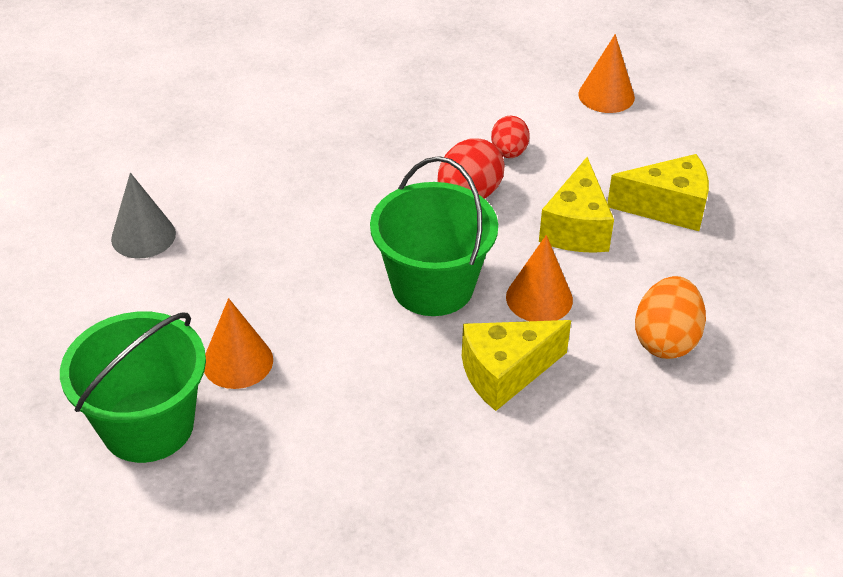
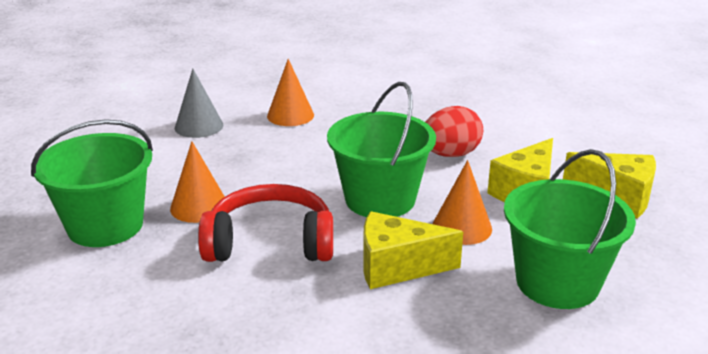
camera: 25 degrees right, 15 degrees down
red egg [491,116,530,158] -> none
orange cone [578,34,635,113] -> orange cone moved to [267,59,314,126]
orange egg [635,276,706,359] -> green bucket [504,149,636,309]
none -> red headphones [198,184,333,262]

